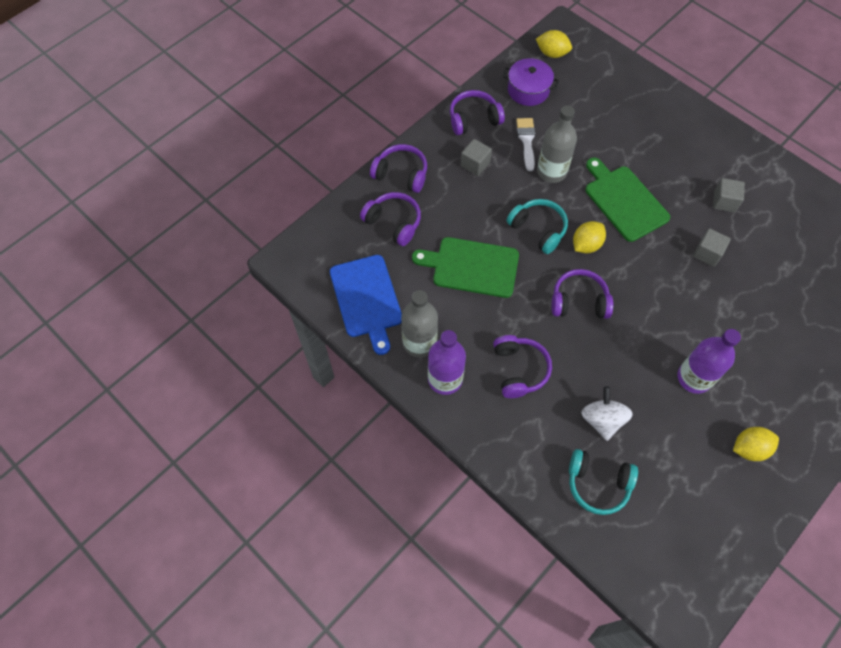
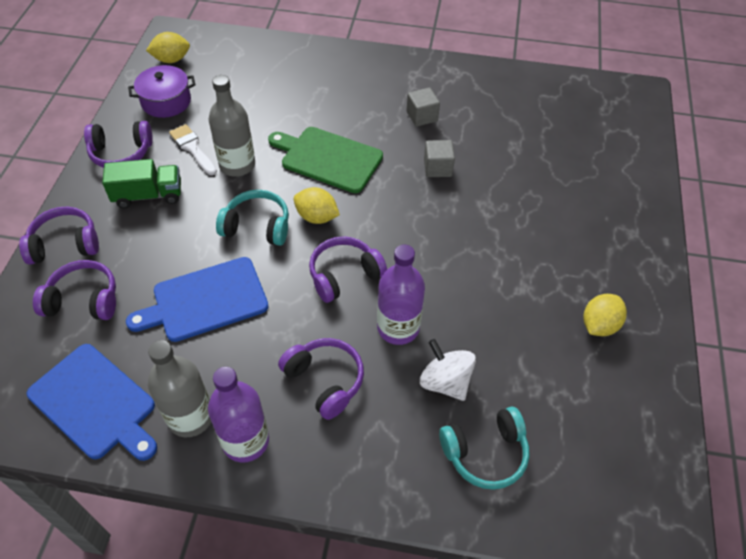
camera: 35 degrees left, 10 degrees down
green cutting board [412,237,519,298] -> blue cutting board [126,257,269,342]
purple headphones [450,90,505,135] -> purple headphones turned 135 degrees counterclockwise [84,121,153,168]
grey cube [461,139,492,176] -> green truck [102,159,181,208]
yellow lemon [573,221,606,253] -> yellow lemon turned 75 degrees counterclockwise [294,187,340,224]
purple bottle [677,329,741,394] -> purple bottle moved to [377,245,425,345]

